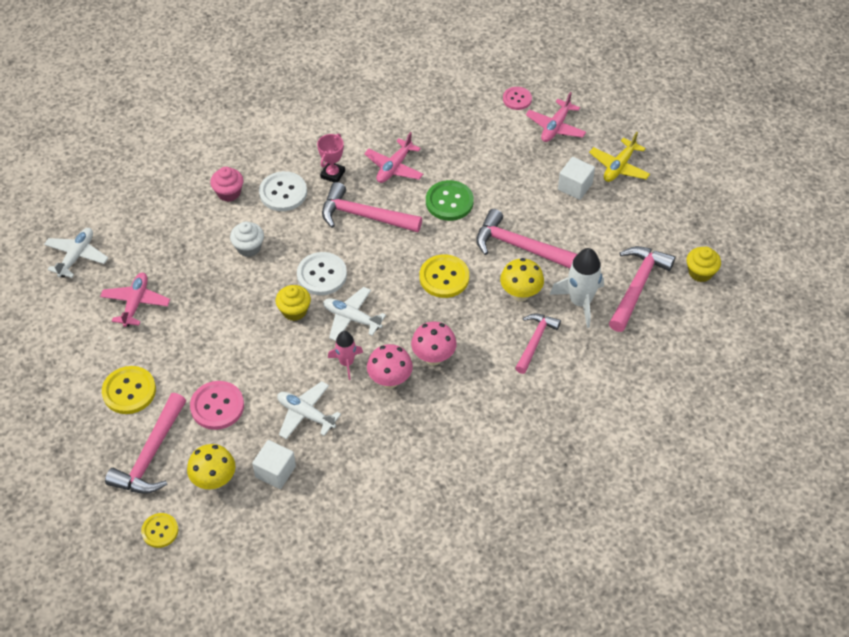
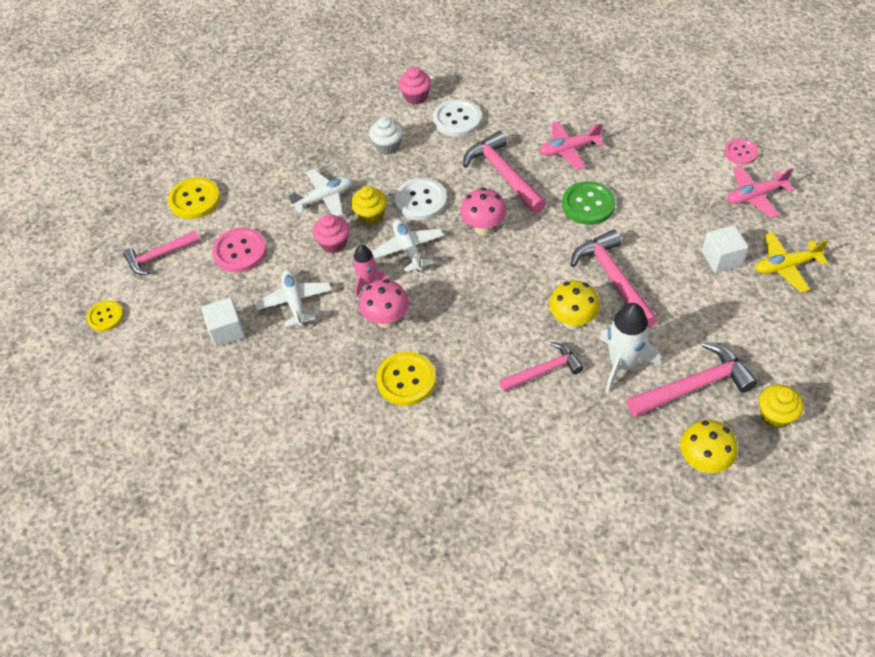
camera: 45 degrees right, 0 degrees up
white plane [44,228,108,278] -> white plane moved to [288,169,352,216]
pink plane [100,273,170,327] -> none
pink hammer [105,393,186,494] -> pink hammer [123,231,200,275], size x0.67
yellow mushroom [187,444,236,490] -> yellow mushroom moved to [680,420,738,473]
pink trophy [317,134,345,182] -> none
pink mushroom [411,322,457,365] -> pink mushroom moved to [460,188,507,235]
yellow button [419,254,469,298] -> yellow button moved to [376,352,436,406]
none -> pink cupcake [313,214,350,253]

